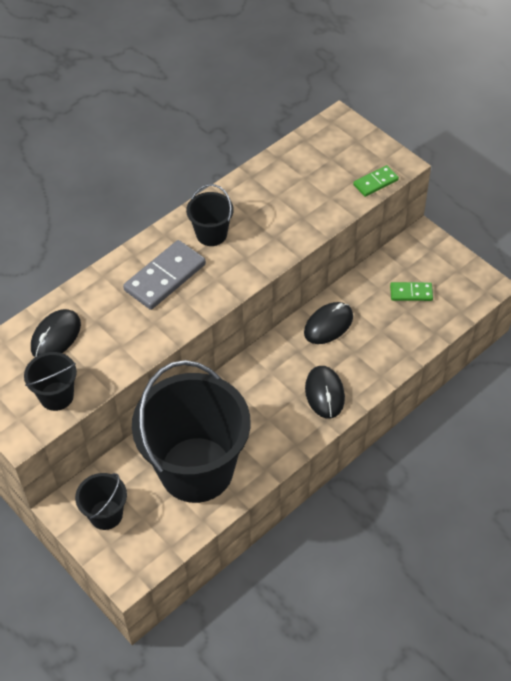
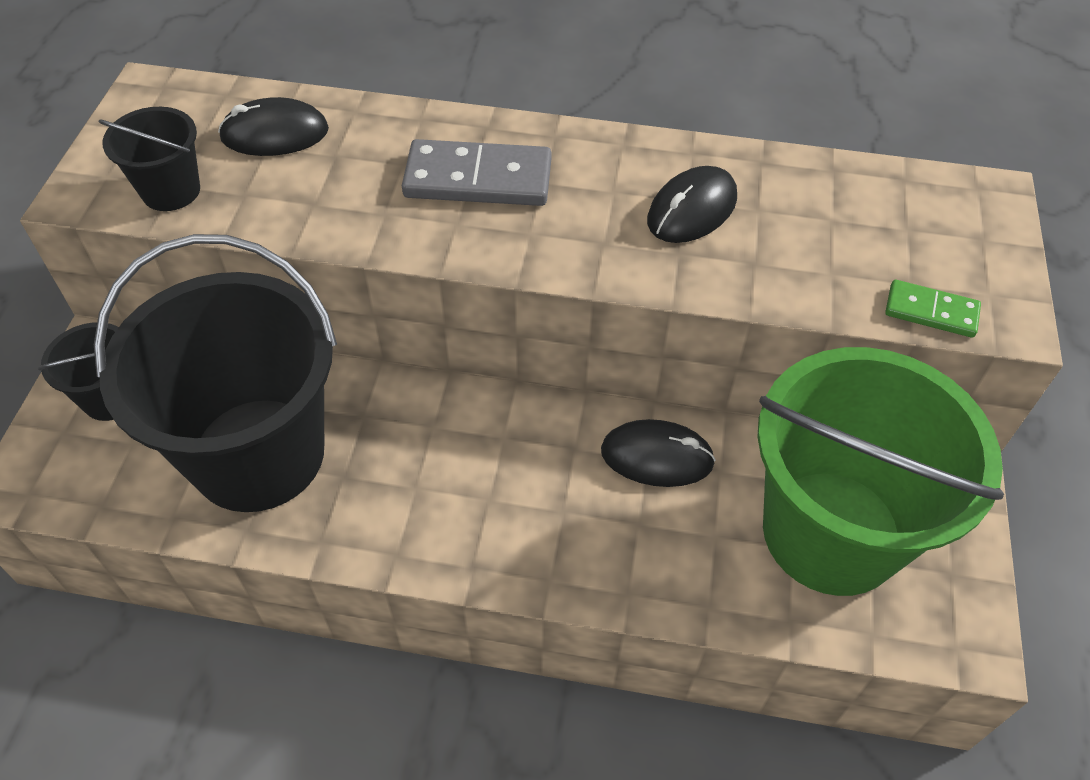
camera: 50 degrees right, 0 degrees up
black bucket [186,184,234,246] -> none
black mouse [305,366,345,419] -> black mouse moved to [647,166,737,243]
green domino [390,282,433,301] -> green bucket [757,347,1004,596]

